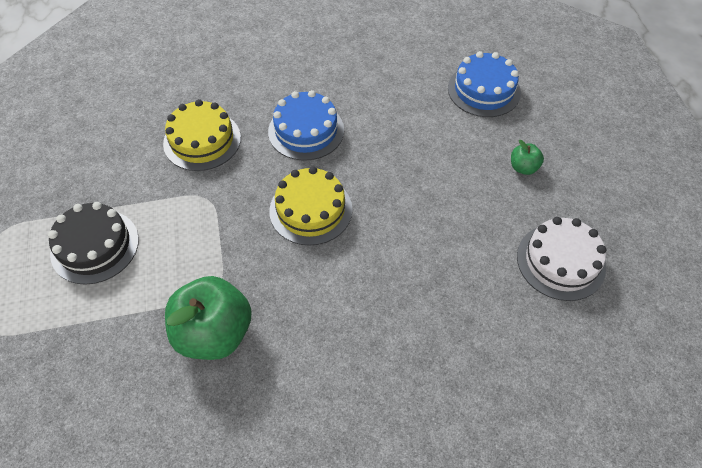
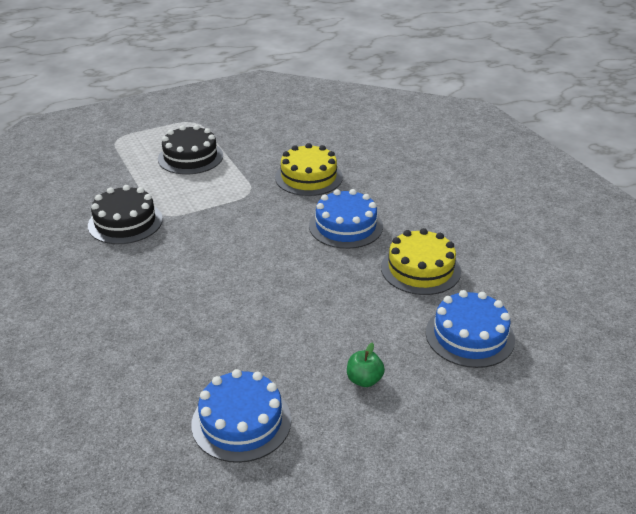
camera: 75 degrees right, 20 degrees down
green apple [165,276,251,360] -> black cake [88,185,163,244]
yellow cake [269,166,352,246] -> yellow cake moved to [381,228,461,295]
white cake [517,217,606,301] -> blue cake [191,369,291,463]

